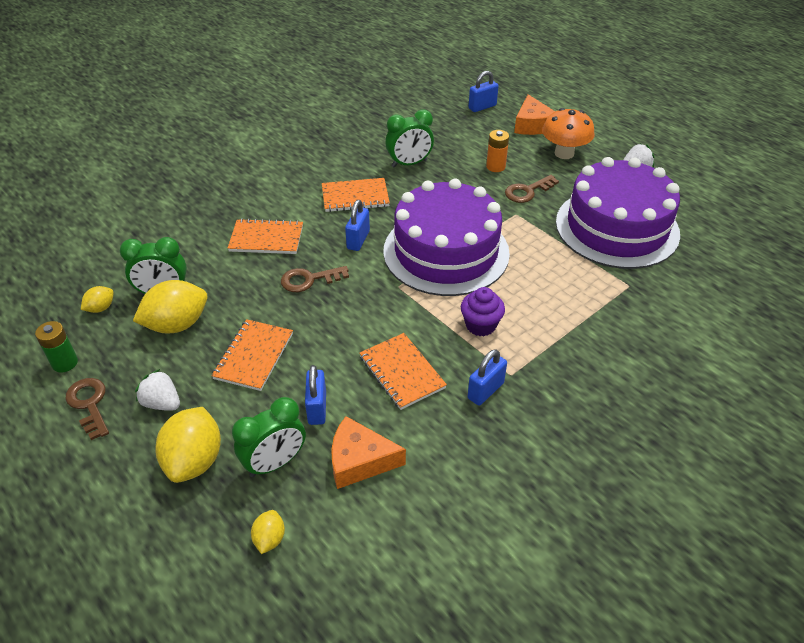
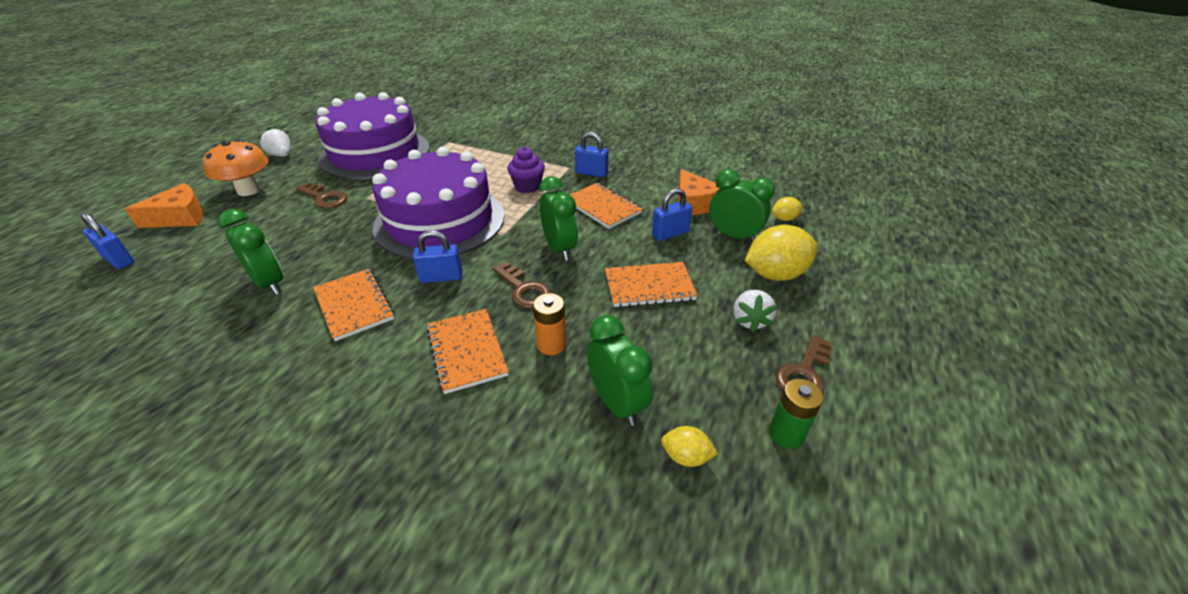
camera: 115 degrees left, 5 degrees down
yellow lemon [133,280,208,333] -> none
orange notebook [360,333,447,410] -> orange notebook turned 75 degrees counterclockwise [570,183,642,229]
orange battery [486,130,509,172] -> orange battery moved to [533,293,566,355]
none -> green clock [539,177,578,261]

